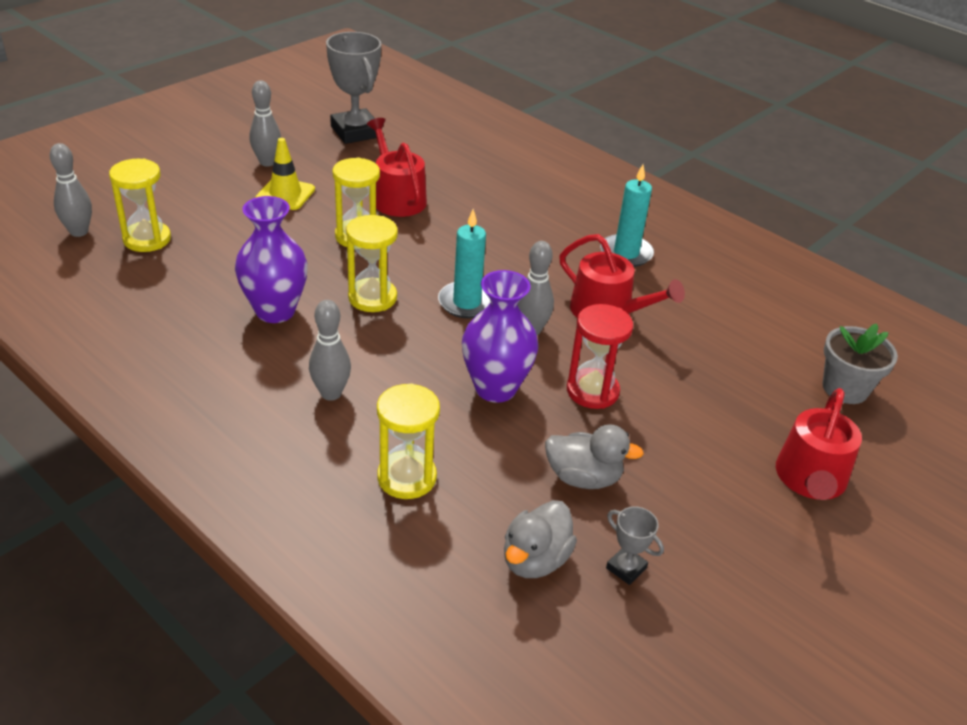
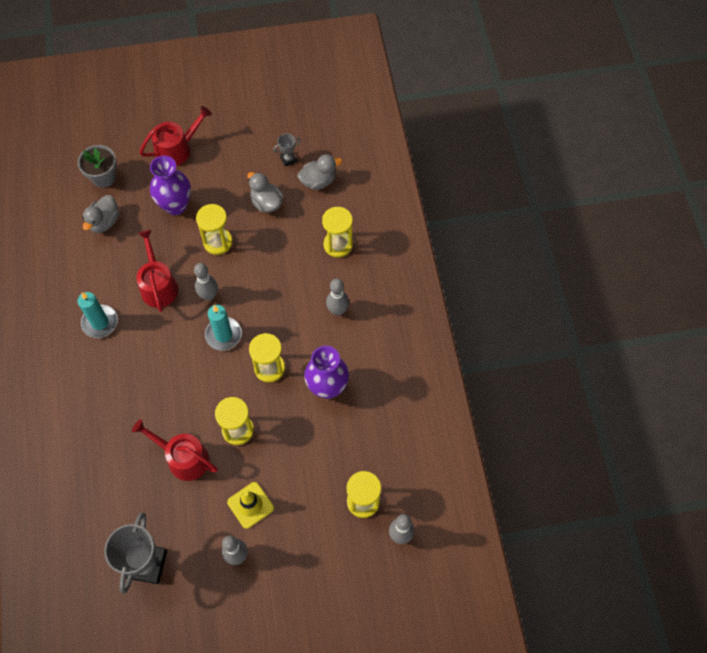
camera: 140 degrees left, 25 degrees up
red watering can [367,118,427,217] -> red watering can turned 105 degrees clockwise [132,419,218,481]
purple vase [462,270,538,403] -> purple vase moved to [150,156,191,215]
red hourglass [567,304,633,409] -> yellow hourglass [196,204,232,255]
grey trophy [606,507,664,585] -> grey trophy turned 75 degrees clockwise [273,133,301,166]
none -> grey duck [82,195,119,233]

